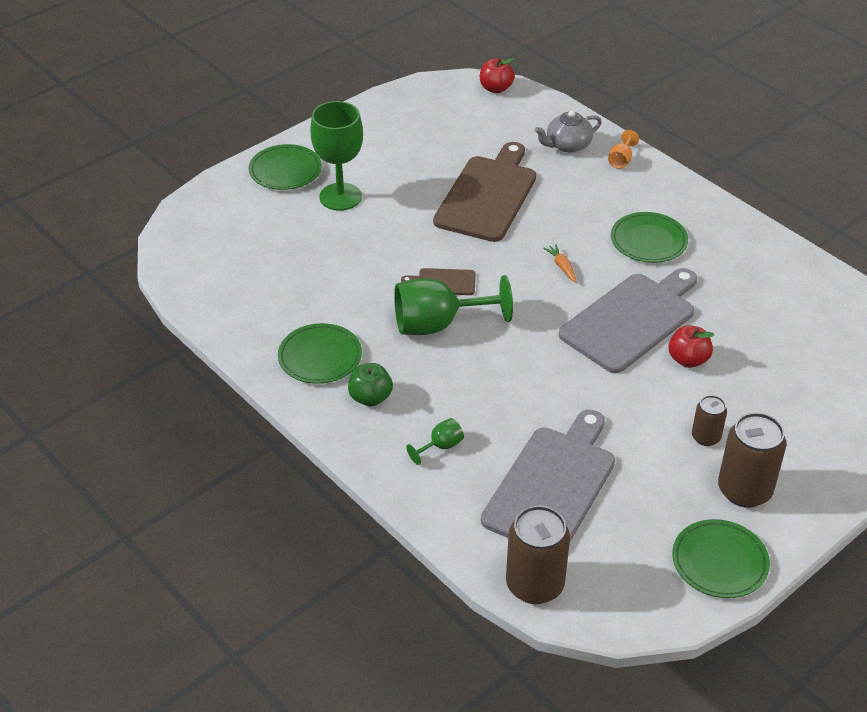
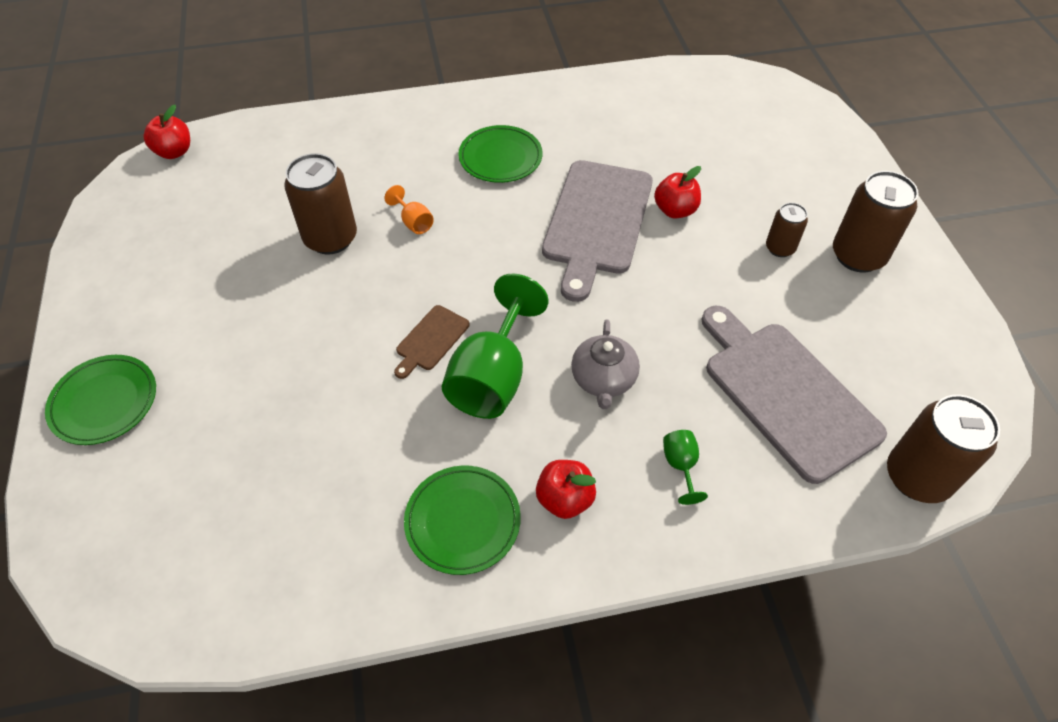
camera: 60 degrees left, 10 degrees up
green goblet [310,101,363,211] -> none
green apple [348,363,393,406] -> red apple [536,460,596,519]
brown cutting board [433,142,536,242] -> brown can [284,153,357,255]
grey teapot [534,111,602,153] -> grey teapot moved to [571,319,640,409]
orange carrot [543,244,577,282] -> none
grey cutting board [559,268,697,373] -> grey cutting board turned 150 degrees counterclockwise [542,160,653,302]
orange goblet [608,130,639,169] -> orange goblet moved to [384,185,434,234]
green plate [672,519,770,598] -> none

